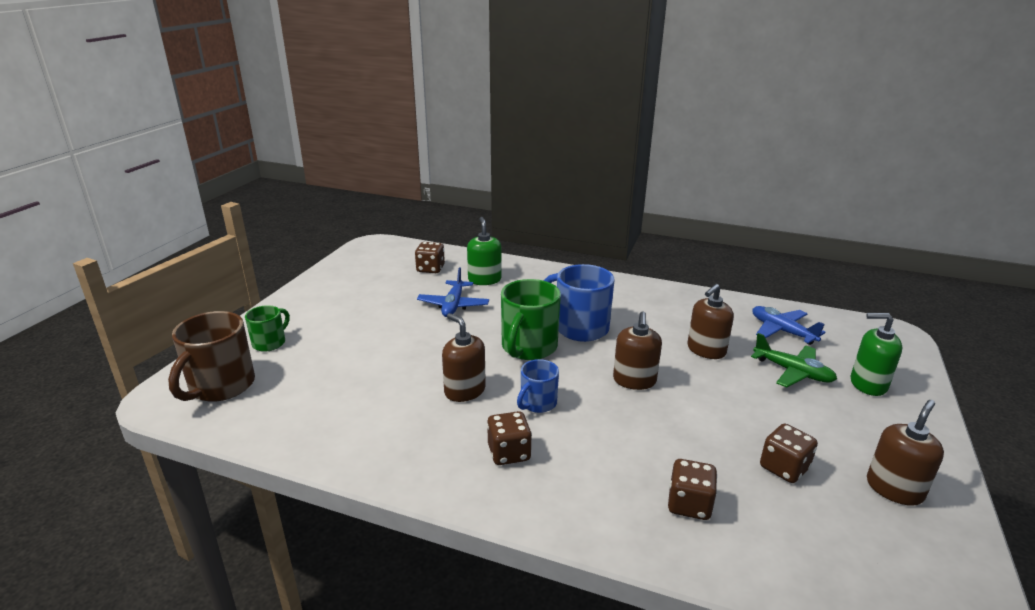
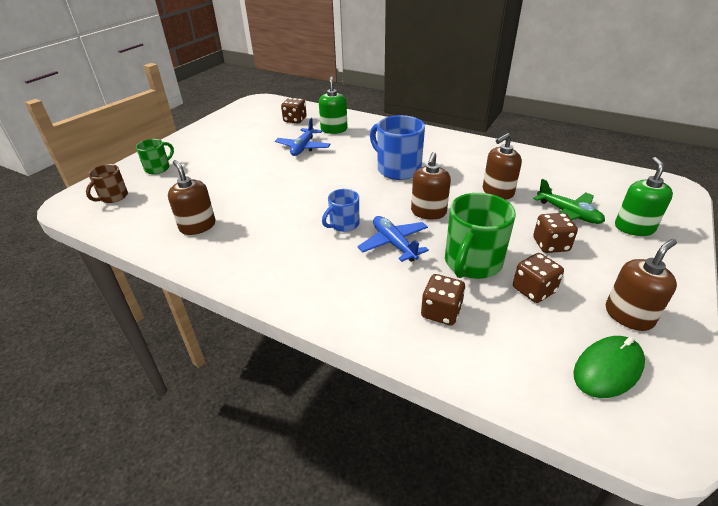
camera: 10 degrees right, 10 degrees up
brown mug [168,311,255,402] -> brown mug [86,164,128,203], size x0.57
brown soap dispenser [442,313,486,402] -> brown soap dispenser moved to [168,160,216,235]
brown dice [487,411,532,465] -> brown dice moved to [533,213,578,253]
green mug [501,279,561,360] -> green mug moved to [445,193,516,279]
blue plane [752,306,826,345] -> blue plane moved to [357,216,429,262]
green soap dispenser [851,313,902,396] -> green soap dispenser turned 75 degrees clockwise [615,157,673,236]
none -> green mouse [573,336,645,398]

